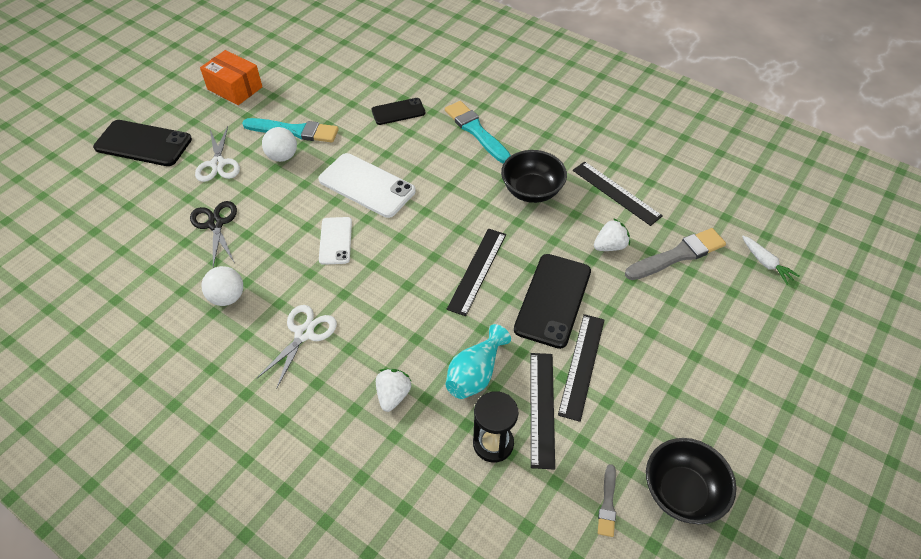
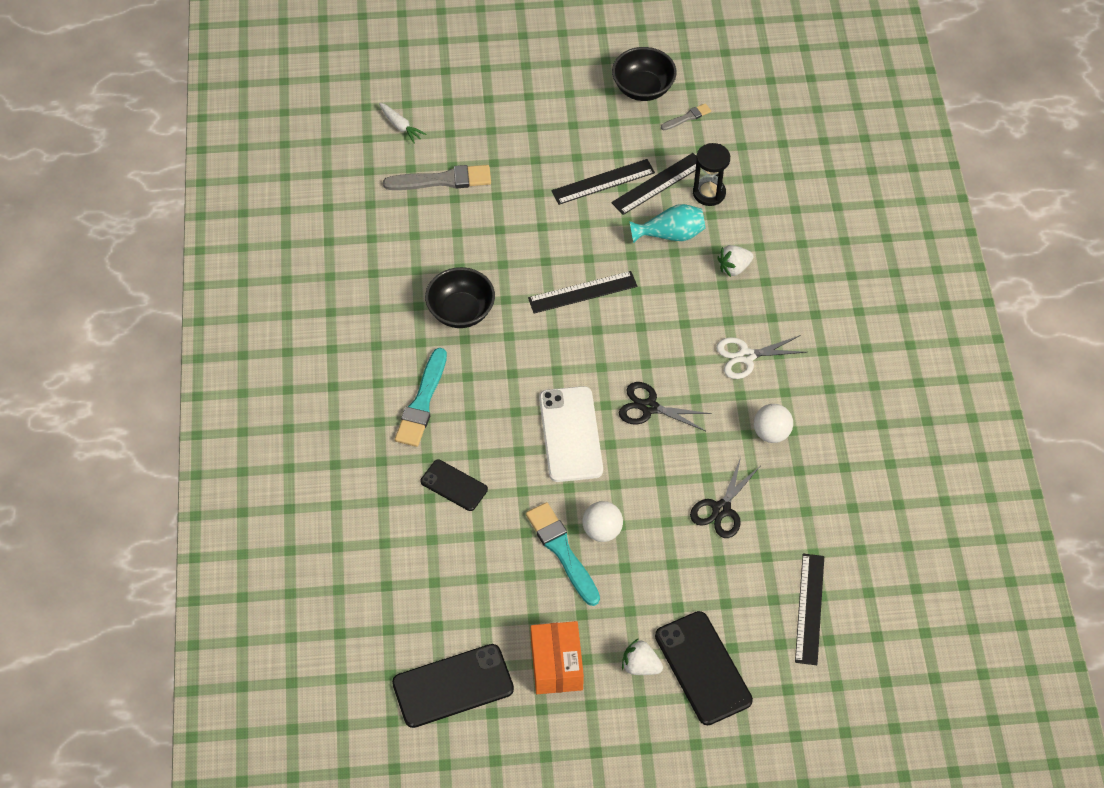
camera: 130 degrees left, 5 degrees up
white scissors [195,126,240,182] -> none
white phone [319,217,352,265] -> black scissors [619,382,712,431]
black phone [514,254,591,349] -> black phone moved to [392,644,514,728]
black ruler [573,162,663,226] -> black ruler moved to [795,554,824,665]
white strawberry [594,218,630,251] -> white strawberry moved to [622,638,663,675]
grey brush [625,228,726,280] -> grey brush turned 150 degrees clockwise [383,165,491,190]
white carrot [742,236,800,285] -> white carrot turned 120 degrees clockwise [379,103,426,144]

